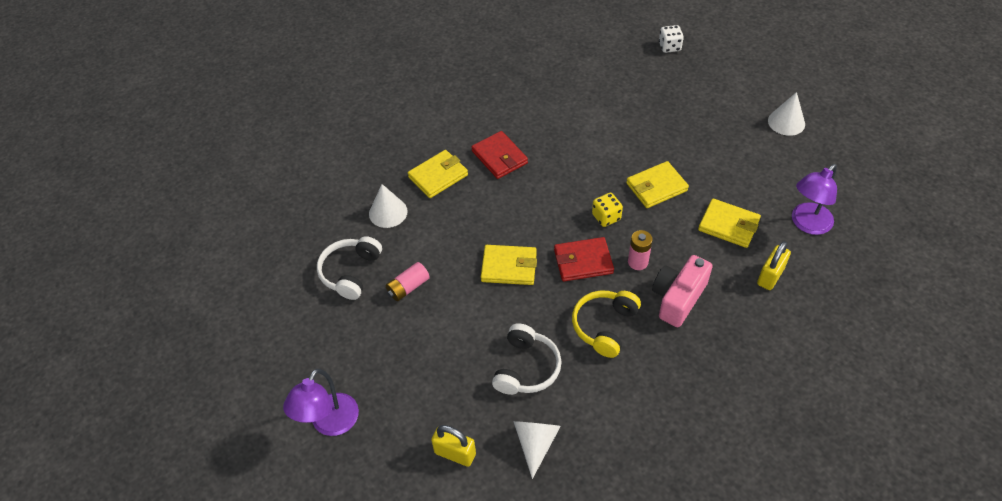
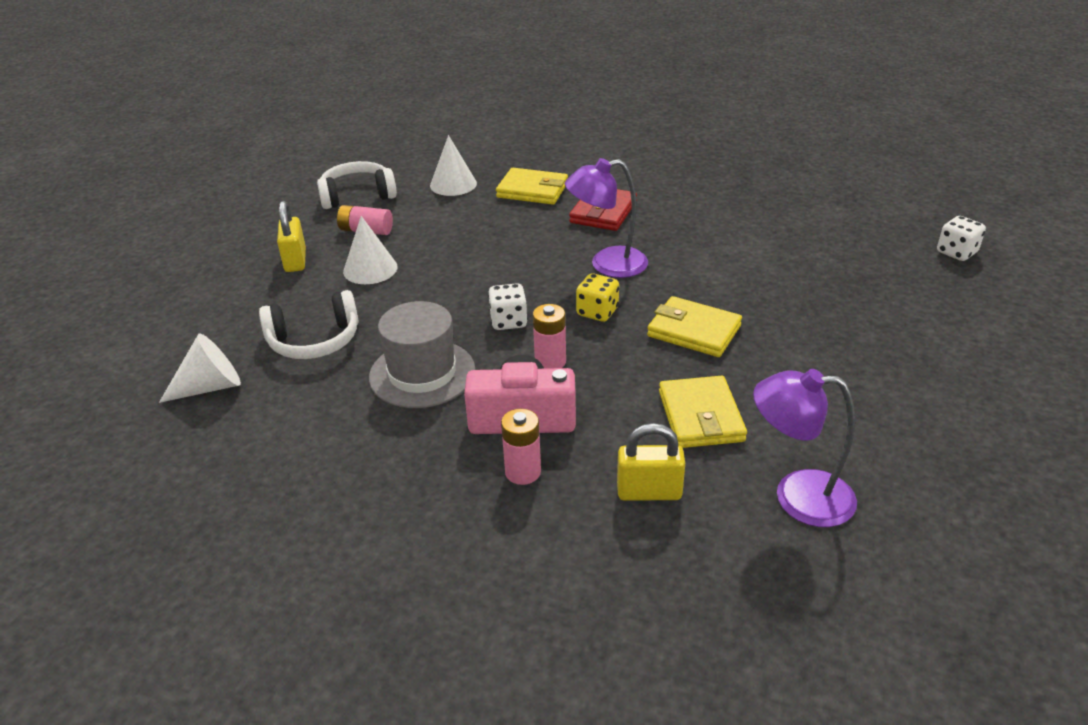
camera: 55 degrees right, 15 degrees down
purple lamp [283,369,359,436] -> purple lamp moved to [565,158,648,278]
yellow padlock [431,425,476,467] -> yellow padlock moved to [277,201,306,272]
yellow wallet [481,245,537,285] -> none
red wallet [554,237,614,281] -> white dice [488,283,528,330]
yellow headphones [572,291,641,358] -> grey hat [369,301,475,408]
white cone [768,92,805,136] -> white cone moved to [343,216,398,284]
none -> pink battery [501,409,541,485]

